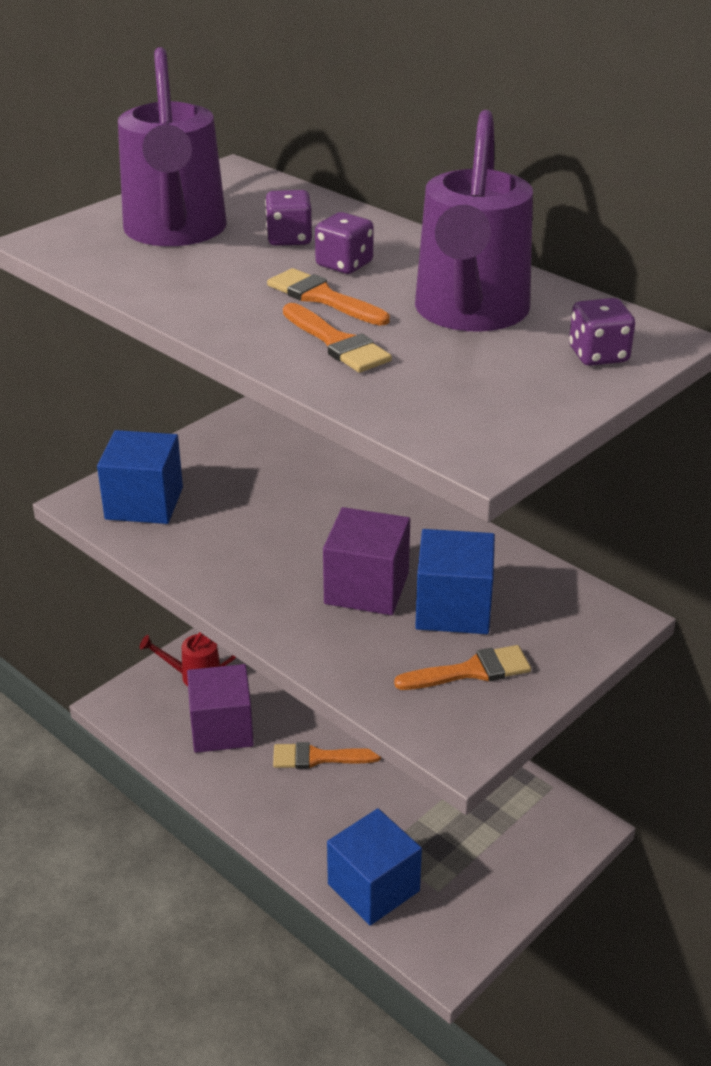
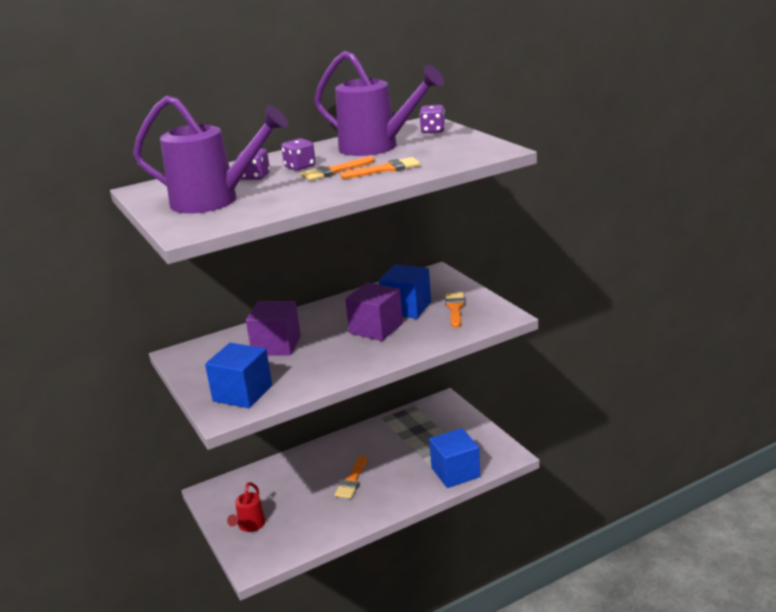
camera: 70 degrees left, 10 degrees down
purple cube [187,664,254,753] -> purple cube moved to [246,301,301,356]

